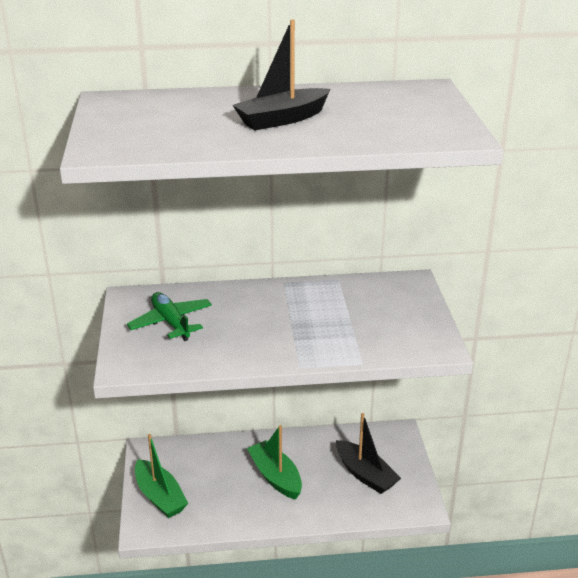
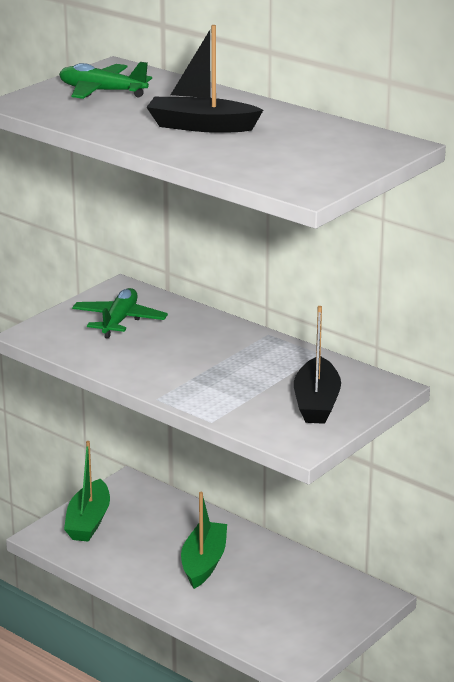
camera: 45 degrees right, 5 degrees down
black boat [336,413,401,494] -> black boat moved to [294,306,341,424]
none -> green plane [59,62,152,99]

